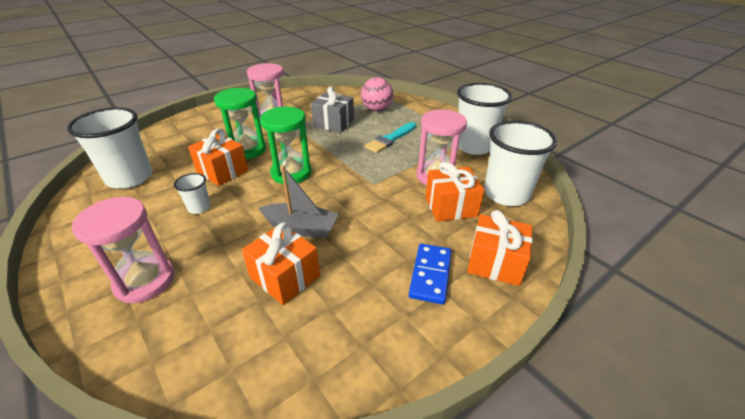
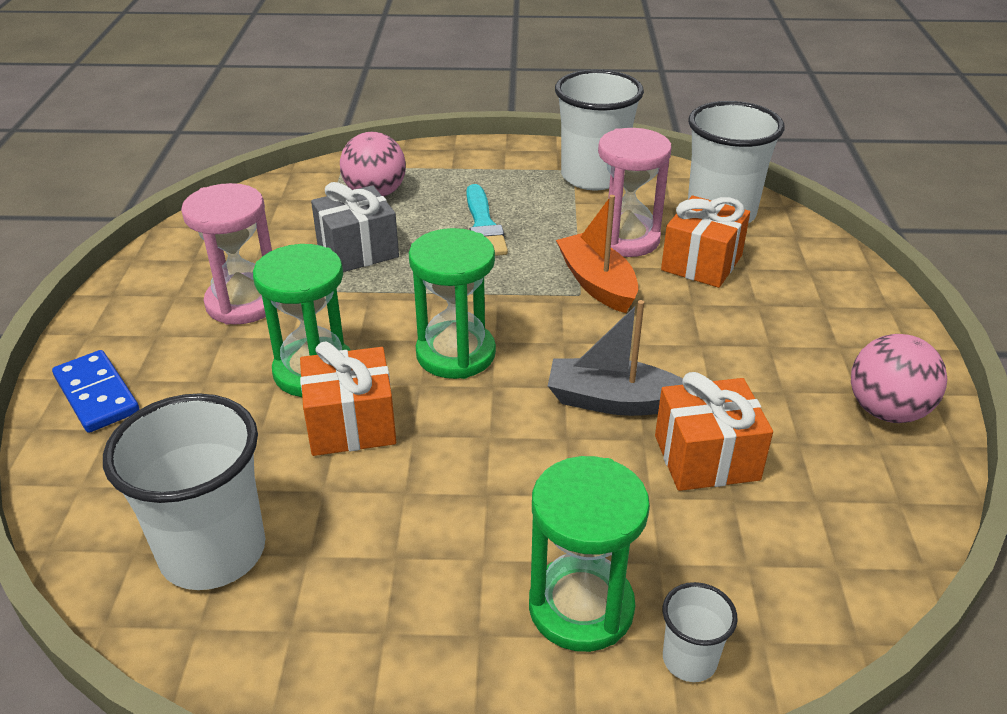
camera: 50 degrees left, 0 degrees up
pink hourglass [72,197,174,303] -> green hourglass [529,456,650,652]
white cup [174,173,211,214] -> white cup moved to [663,582,738,682]
grey boat [259,166,339,238] -> grey boat turned 135 degrees counterclockwise [548,300,683,416]
blue domino [409,244,452,304] -> blue domino moved to [52,350,140,433]
orange gift [467,210,533,286] -> none
none -> orange boat [556,195,638,313]
none -> pink ball [851,334,947,423]

